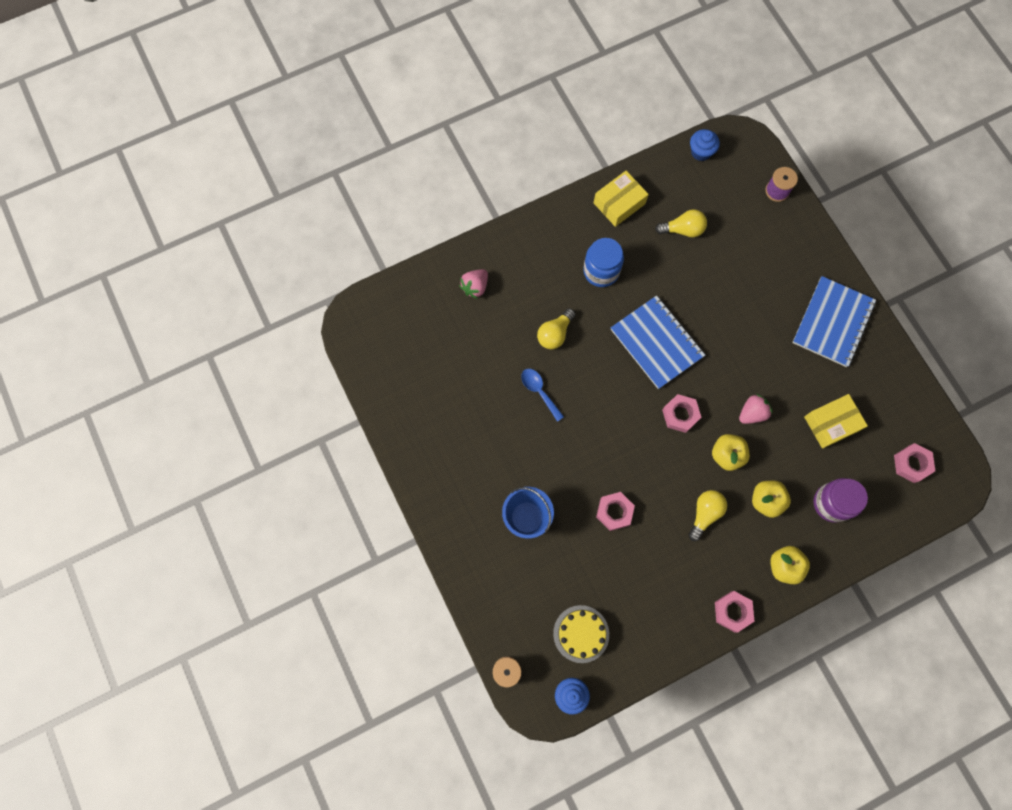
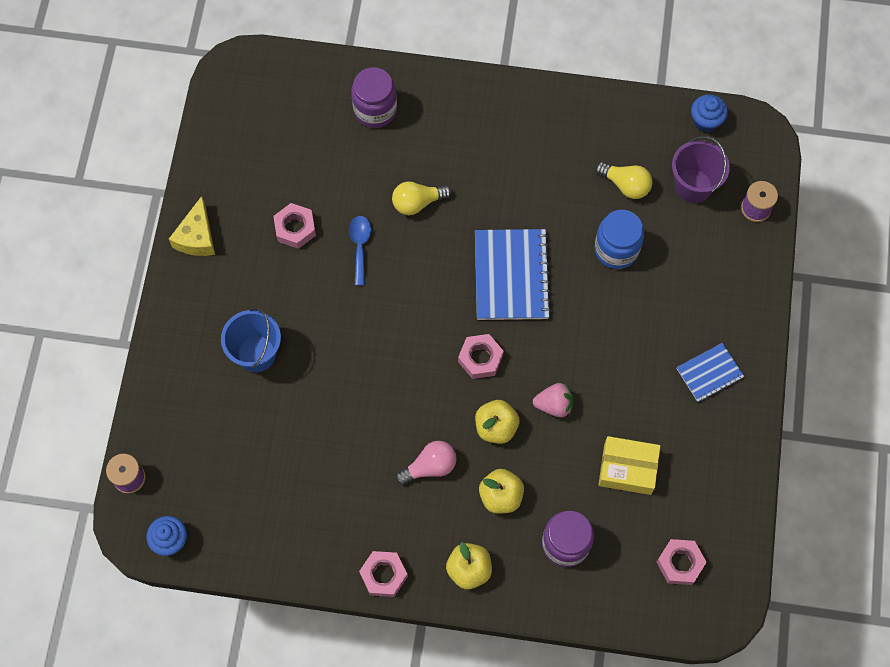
camera: 35 degrees right, 5 degrees down
pink strawberry [459,269,488,299] -> purple jar [351,67,397,128]
yellow cake [553,605,609,663] -> none
blue jar [583,238,624,287] -> blue jar moved to [595,210,644,269]
yellow box [594,171,649,227] -> none
pink nut [596,492,635,531] -> pink nut moved to [273,203,316,249]
yellow light bulb [689,490,727,541] -> pink light bulb [395,441,457,485]
blue notebook [792,276,876,367] -> blue notebook [677,343,744,402], size x0.56
none -> yellow cheese [169,196,215,256]
none -> purple bucket [672,136,730,203]

